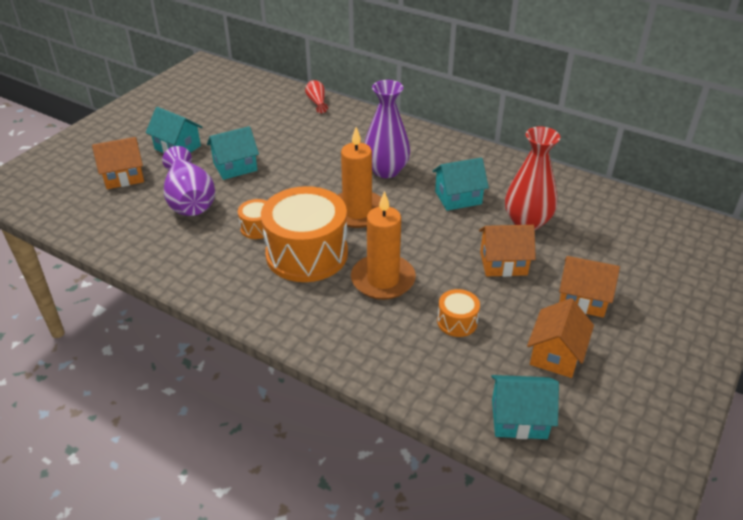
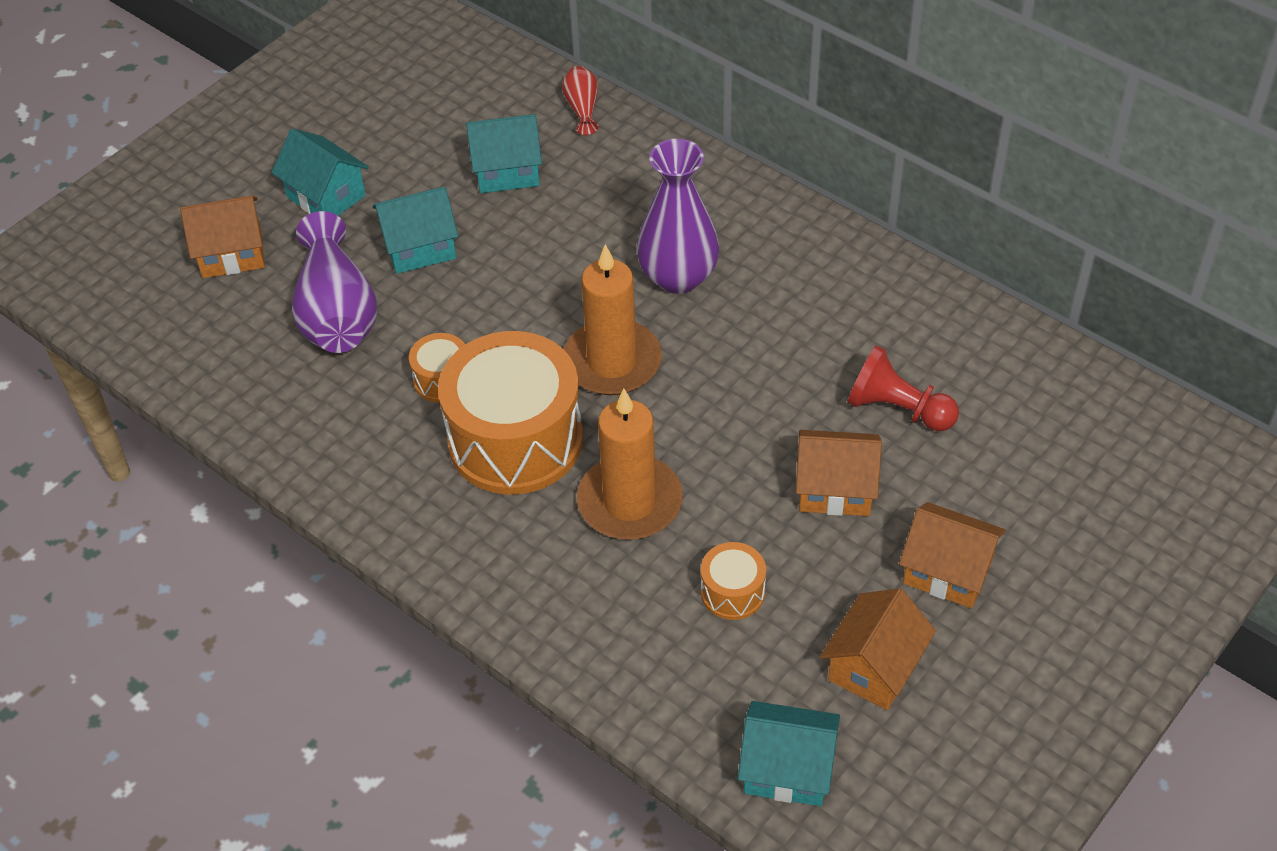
camera: 10 degrees right, 10 degrees up
turquoise house [433,158,489,211] -> turquoise house moved to [466,114,542,193]
red vase [505,127,560,230] -> red pawn [847,345,959,431]

